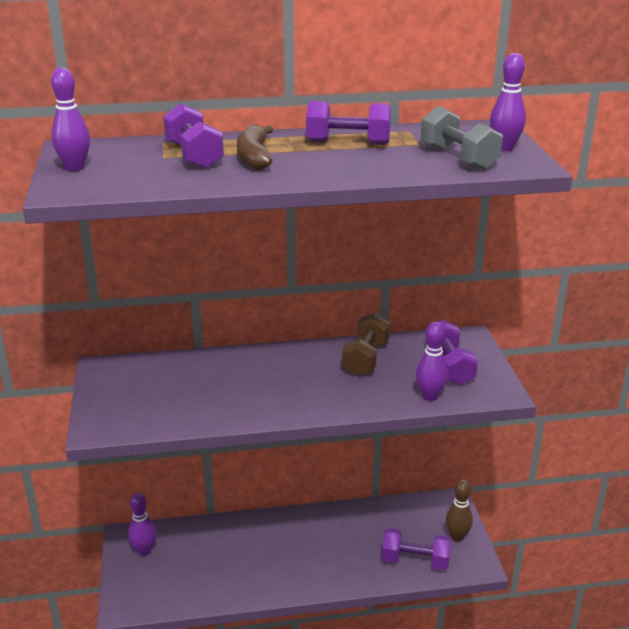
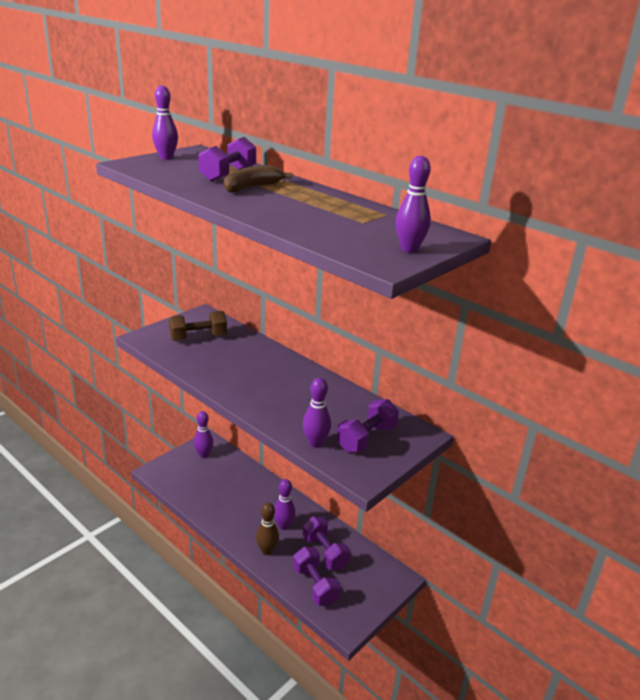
camera: 50 degrees right, 0 degrees up
purple dumbbell [306,101,391,145] -> purple dumbbell moved to [303,516,350,570]
brown dumbbell [342,313,390,376] -> brown dumbbell moved to [169,311,227,341]
grey dumbbell [421,106,503,170] -> none
brown bowling pin [446,480,473,542] -> brown bowling pin moved to [256,503,279,555]
none -> purple bowling pin [274,479,296,530]

